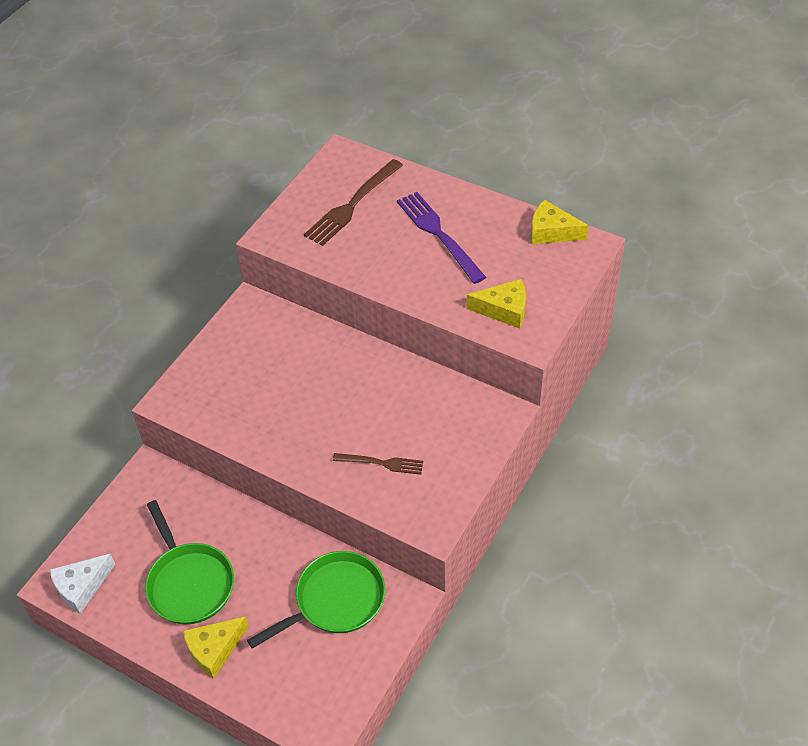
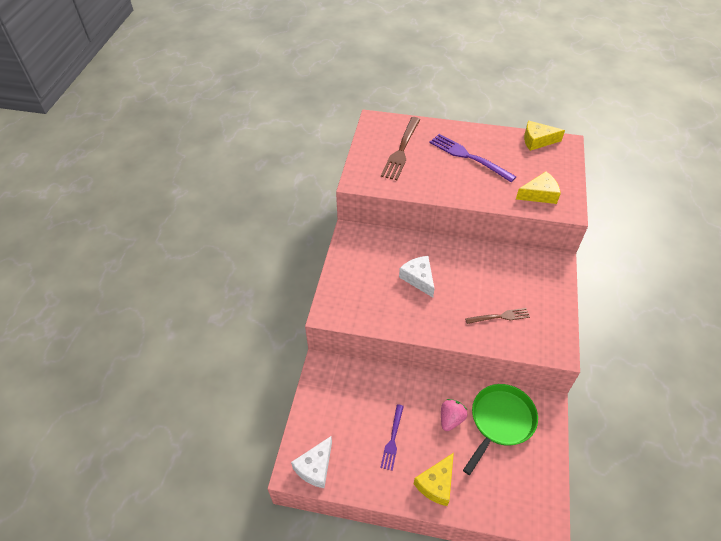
camera: 20 degrees left, 0 degrees up
green pan [145,500,234,624] -> purple fork [380,404,404,471]
none -> white cheese [399,256,435,297]
none -> pink strawberry [441,399,467,431]

